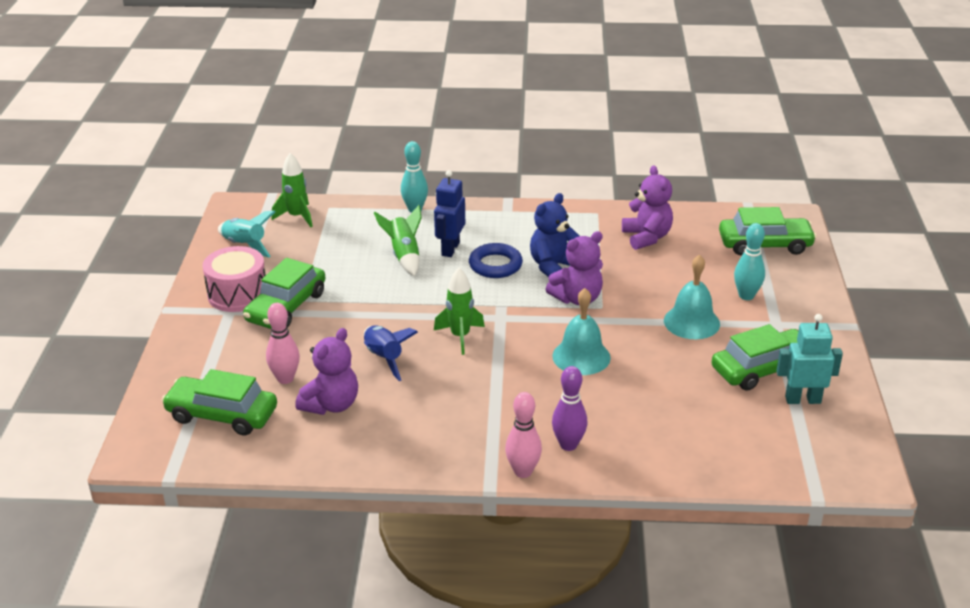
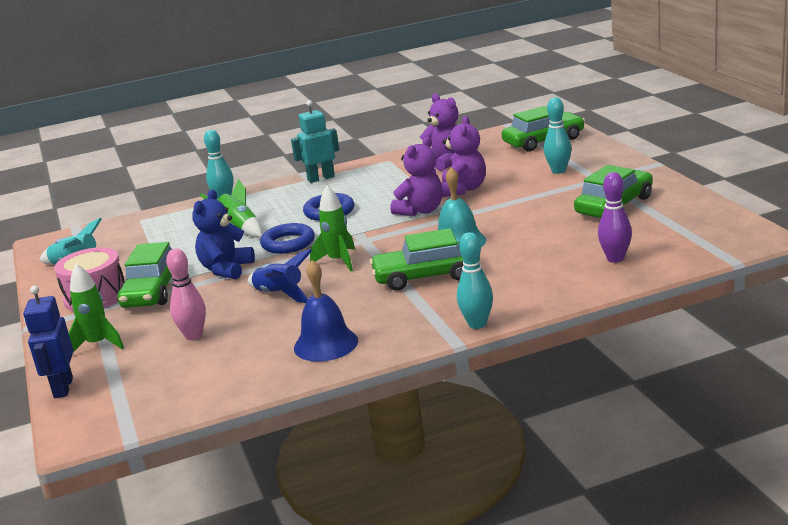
camera: 20 degrees left, 10 degrees down
green car [161,369,277,436] -> green car moved to [370,228,464,291]
green rocket [272,153,313,227] -> green rocket moved to [69,264,124,352]
purple teddy bear [295,328,358,415] -> purple teddy bear moved to [441,116,486,197]
blue robot [434,170,465,257] -> blue robot moved to [23,286,73,398]
pink bowling pin [505,392,542,478] -> turquoise bowling pin [457,232,493,329]
blue teddy bear [530,193,579,277] -> blue teddy bear moved to [192,190,255,279]
purple bowling pin [552,366,588,451] -> purple bowling pin moved to [598,172,632,263]
turquoise bell [664,255,720,339] -> none
turquoise robot [776,314,843,404] -> turquoise robot moved to [291,100,339,183]
none -> blue ring [260,223,315,254]
none -> blue bell [294,260,358,362]

